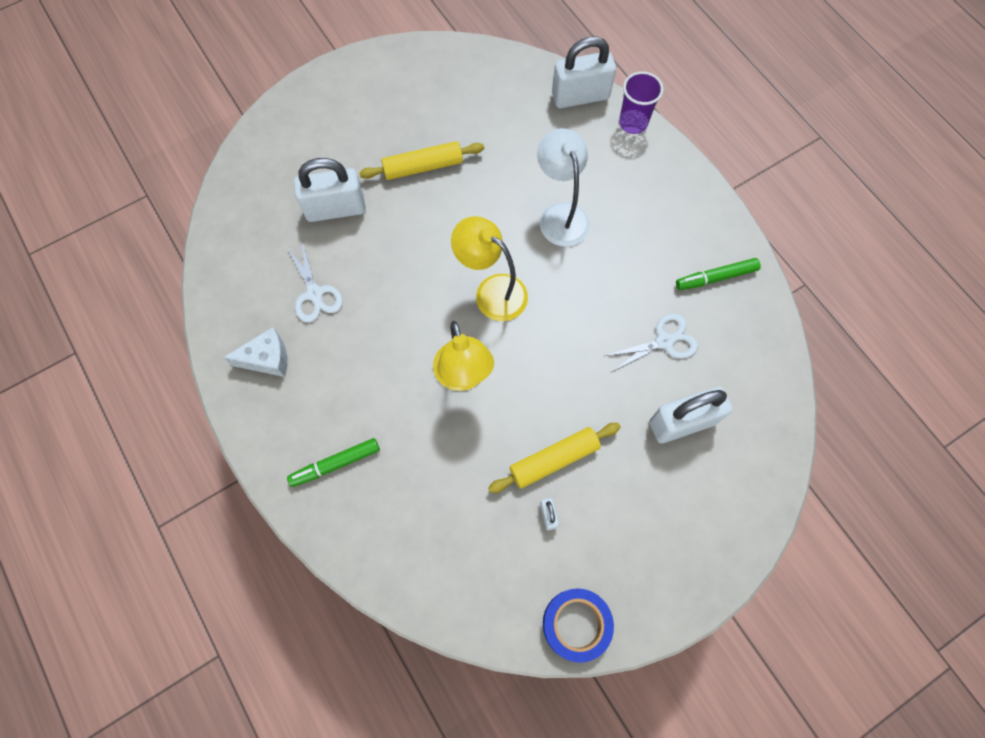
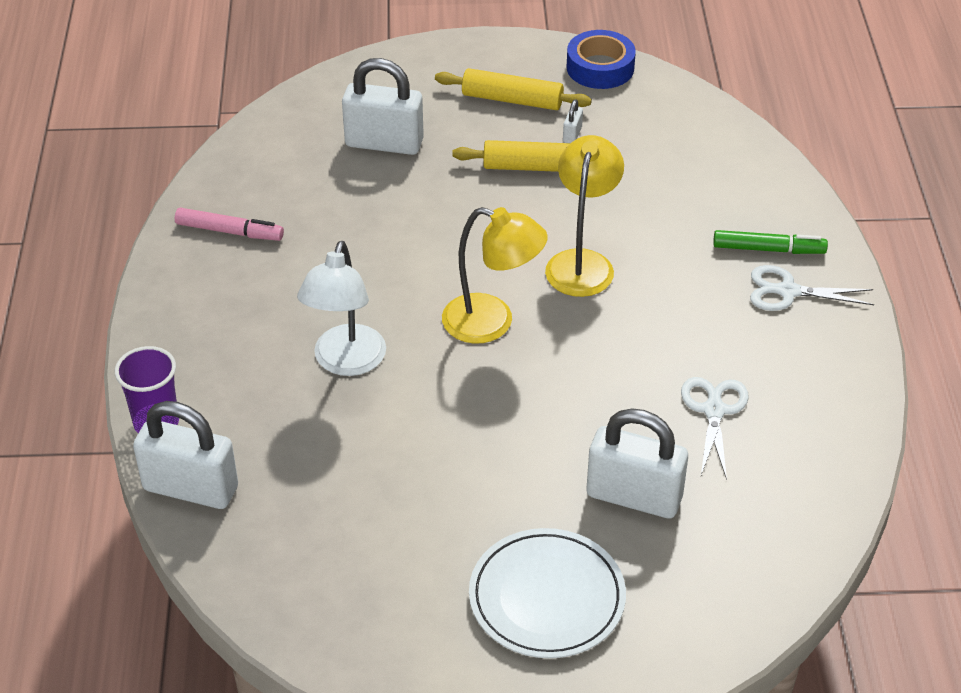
camera: 150 degrees left, 25 degrees down
white cheese [223,327,288,377] -> none
yellow rolling pin [359,141,484,180] -> yellow rolling pin moved to [435,68,592,110]
yellow lamp [451,216,528,321] -> yellow lamp turned 45 degrees counterclockwise [442,207,548,344]
white scissors [605,314,698,372] -> white scissors moved to [750,265,874,311]
green marker [676,258,761,290] -> pink marker [175,208,284,241]
none -> white plate [469,528,626,658]

